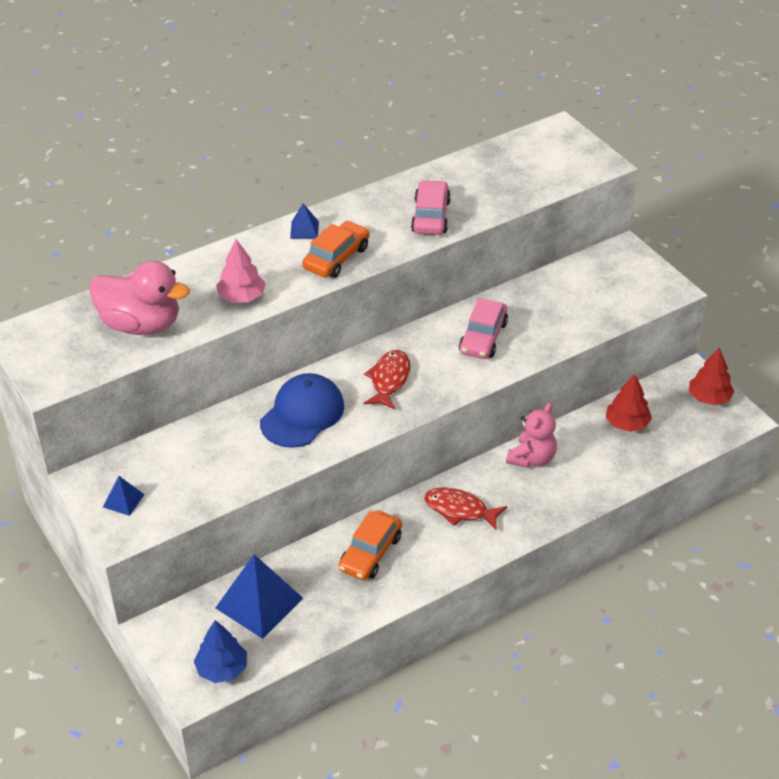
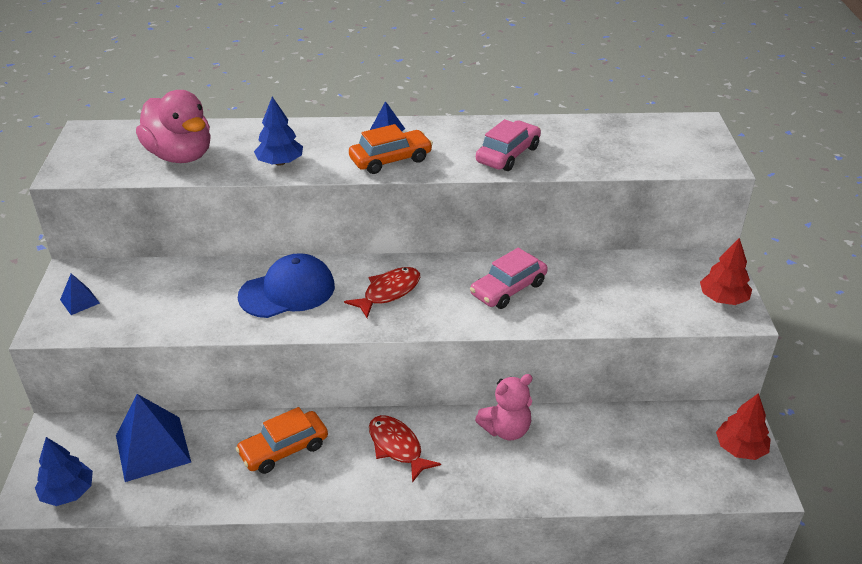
camera: 30 degrees right, 5 degrees down
pink tree [216,239,266,303] -> blue tree [254,96,303,166]
red tree [606,374,652,432] -> red tree moved to [700,238,752,305]

